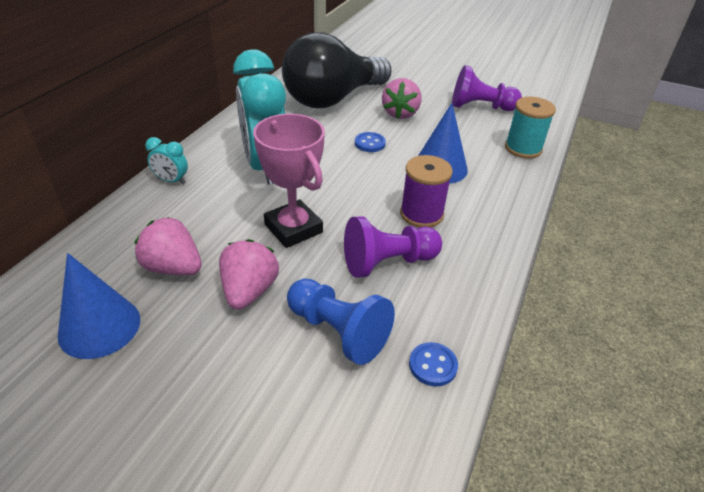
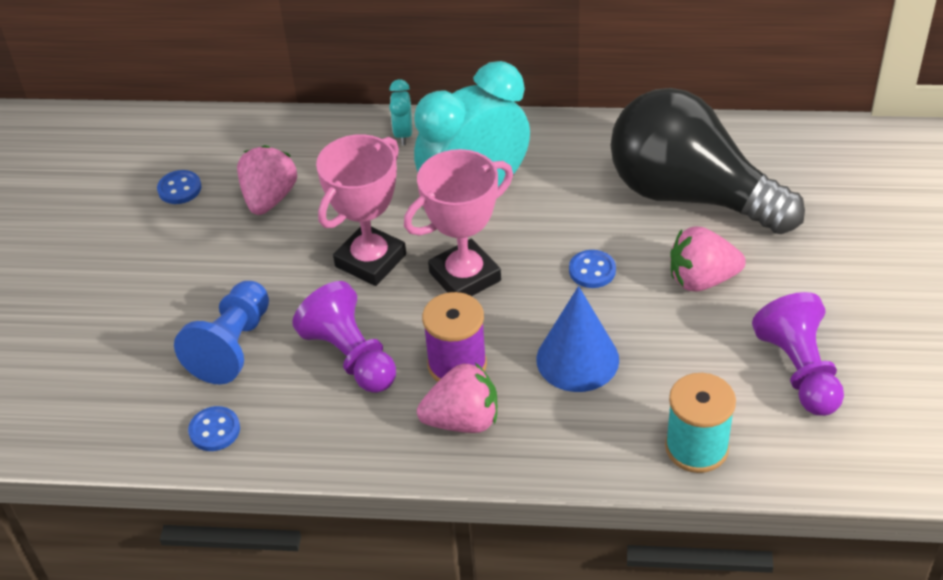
camera: 75 degrees right, 5 degrees up
blue cone [58,253,140,359] -> blue button [157,170,202,204]
pink strawberry [219,239,279,310] -> pink strawberry moved to [417,363,497,433]
none -> pink trophy [404,149,513,296]

